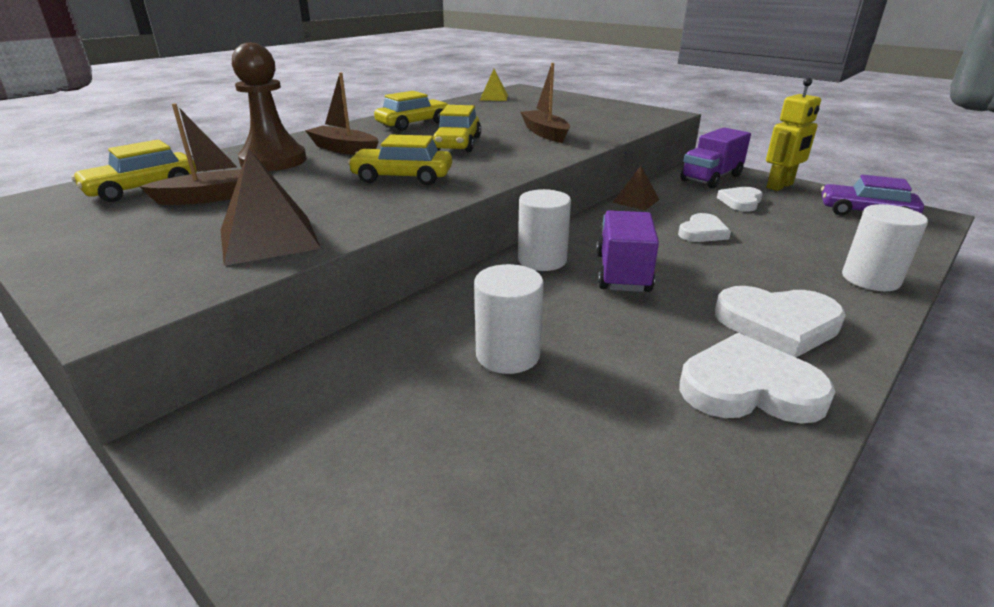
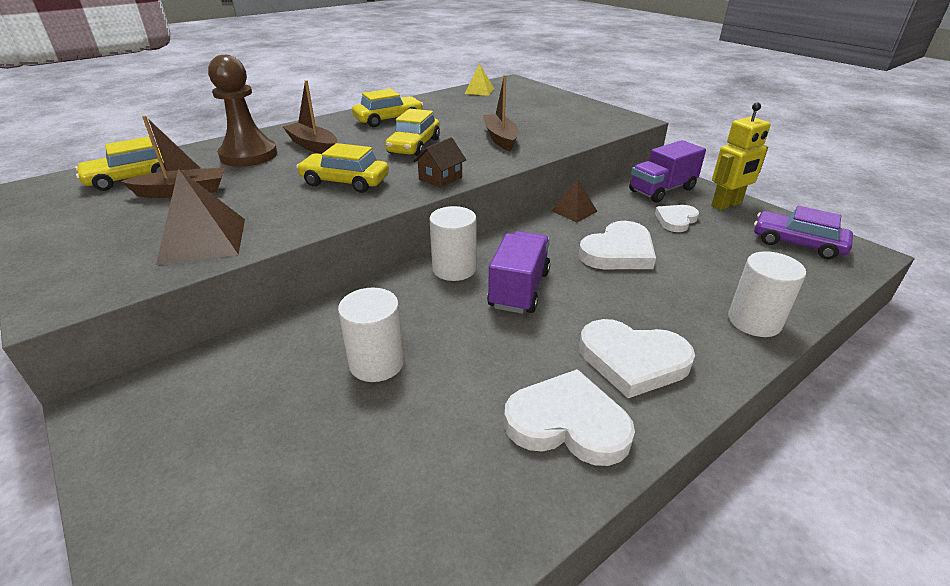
camera: 10 degrees right, 5 degrees up
white heart [678,213,731,242] -> white heart [579,221,656,269], size x1.61
none -> brown house [413,137,467,188]

